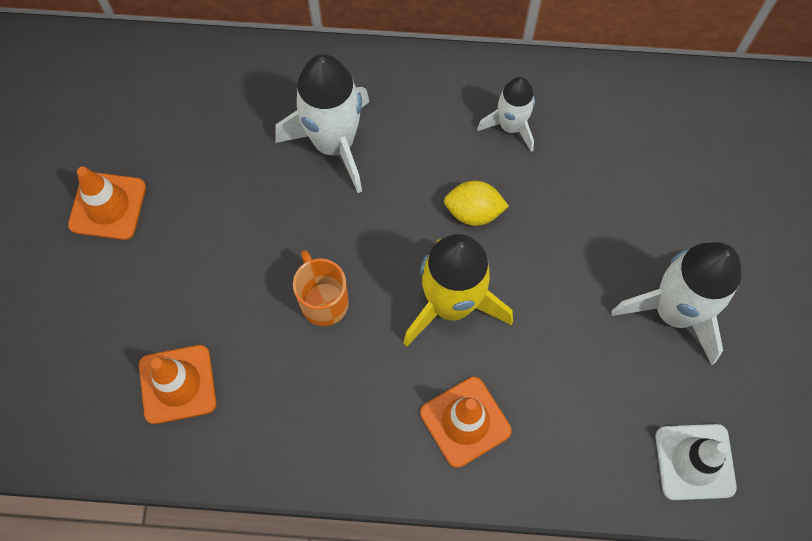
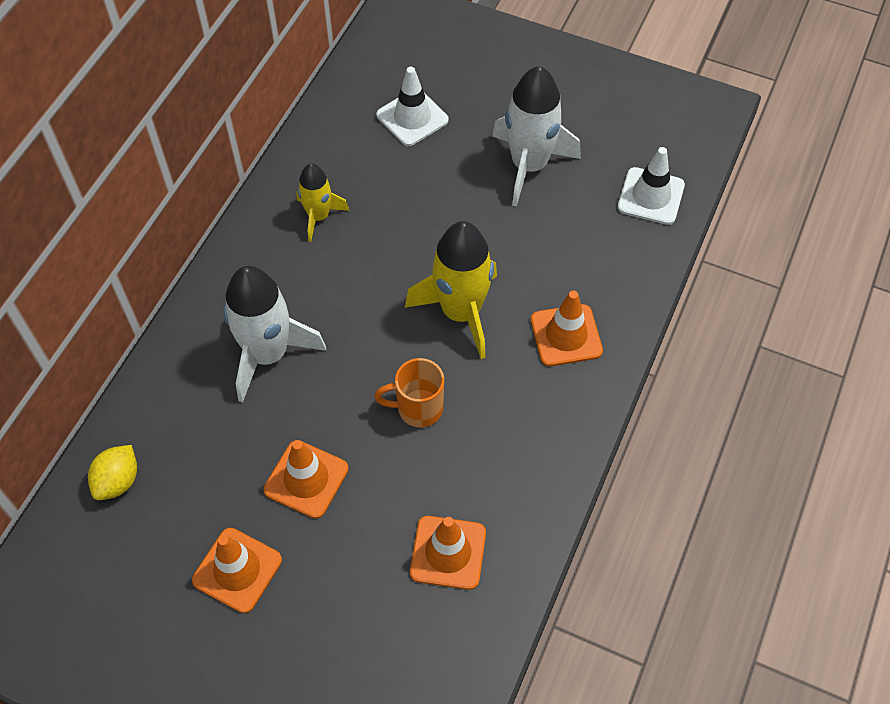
camera: 70 degrees left, 10 degrees down
yellow lemon [444,181,509,226] -> yellow lemon moved to [88,445,137,500]
white rocket [477,77,535,152] -> yellow rocket [296,164,350,242]
none -> orange traffic cone [264,440,349,519]
none -> white traffic cone [377,67,449,146]

